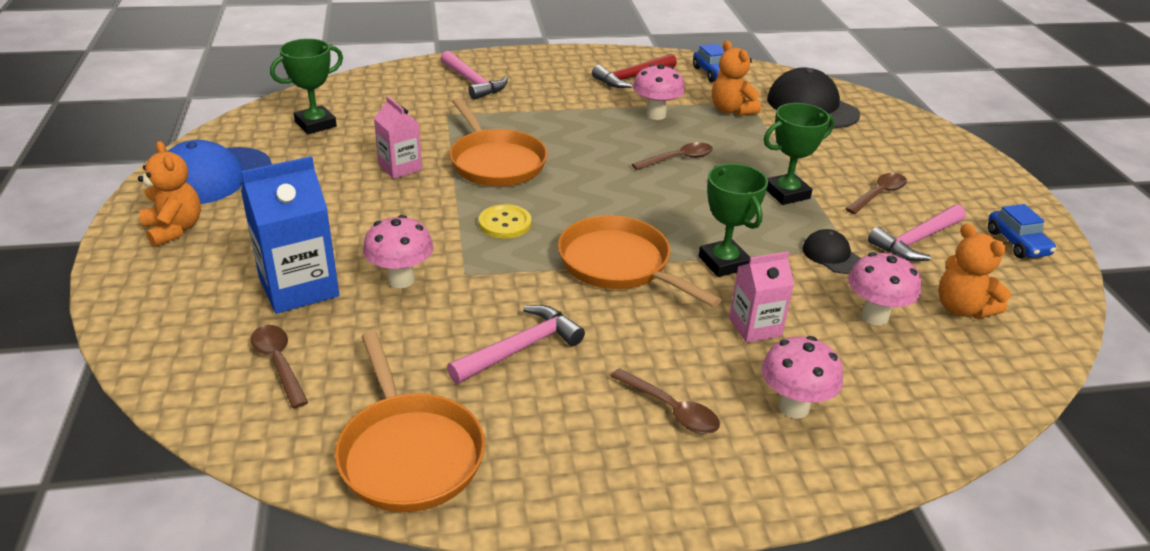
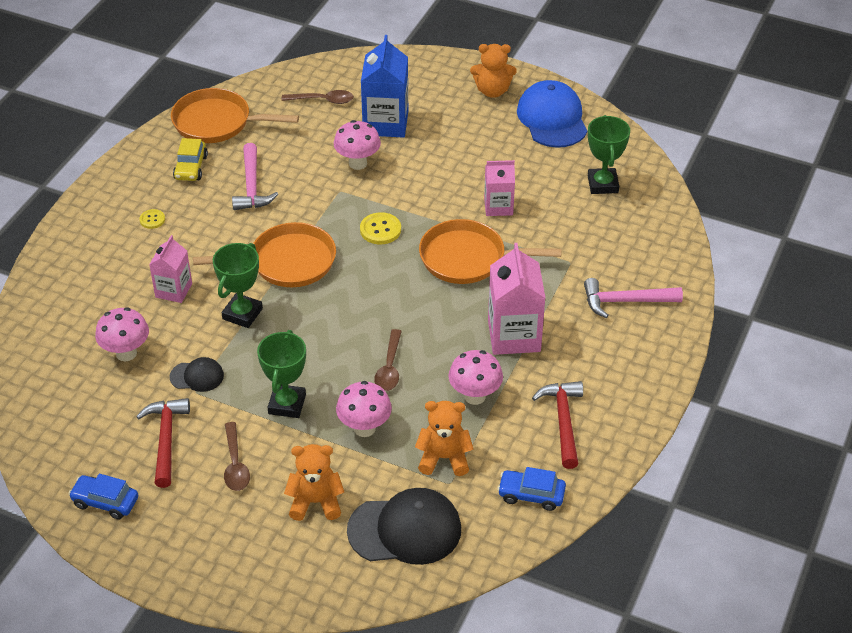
camera: 125 degrees right, 10 degrees up
brown spoon [610,368,720,434] -> yellow button [139,209,165,229]
green trophy [699,164,768,277] -> green trophy turned 75 degrees counterclockwise [213,243,263,328]
pink mushroom [761,336,843,418] -> pink mushroom moved to [336,381,392,437]
pink hammer [868,204,966,261] -> red hammer [136,398,190,488]
orange teddy bear [938,223,1011,319] -> orange teddy bear moved to [284,444,344,521]
none -> yellow car [173,138,208,181]
none -> pink carton [488,243,545,355]

